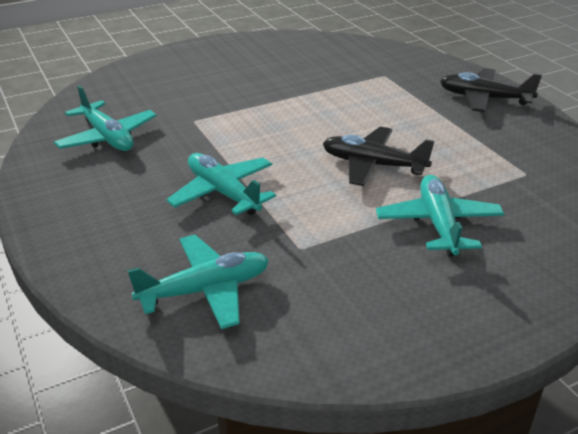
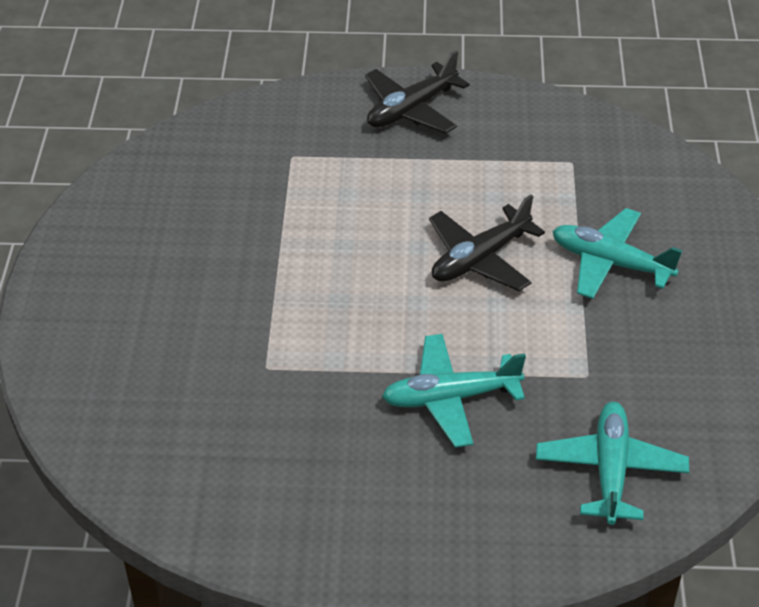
camera: 60 degrees left, 10 degrees up
turquoise plane [54,85,157,151] -> none

